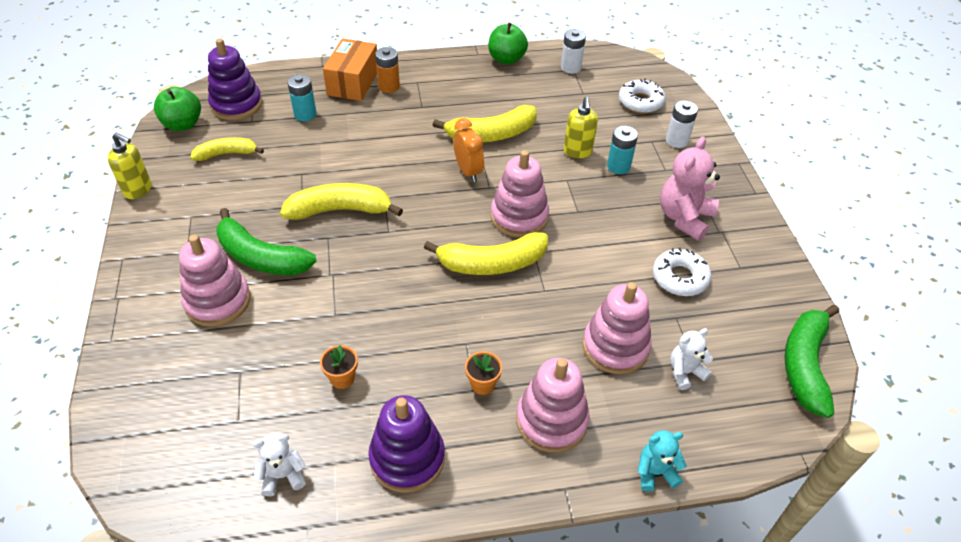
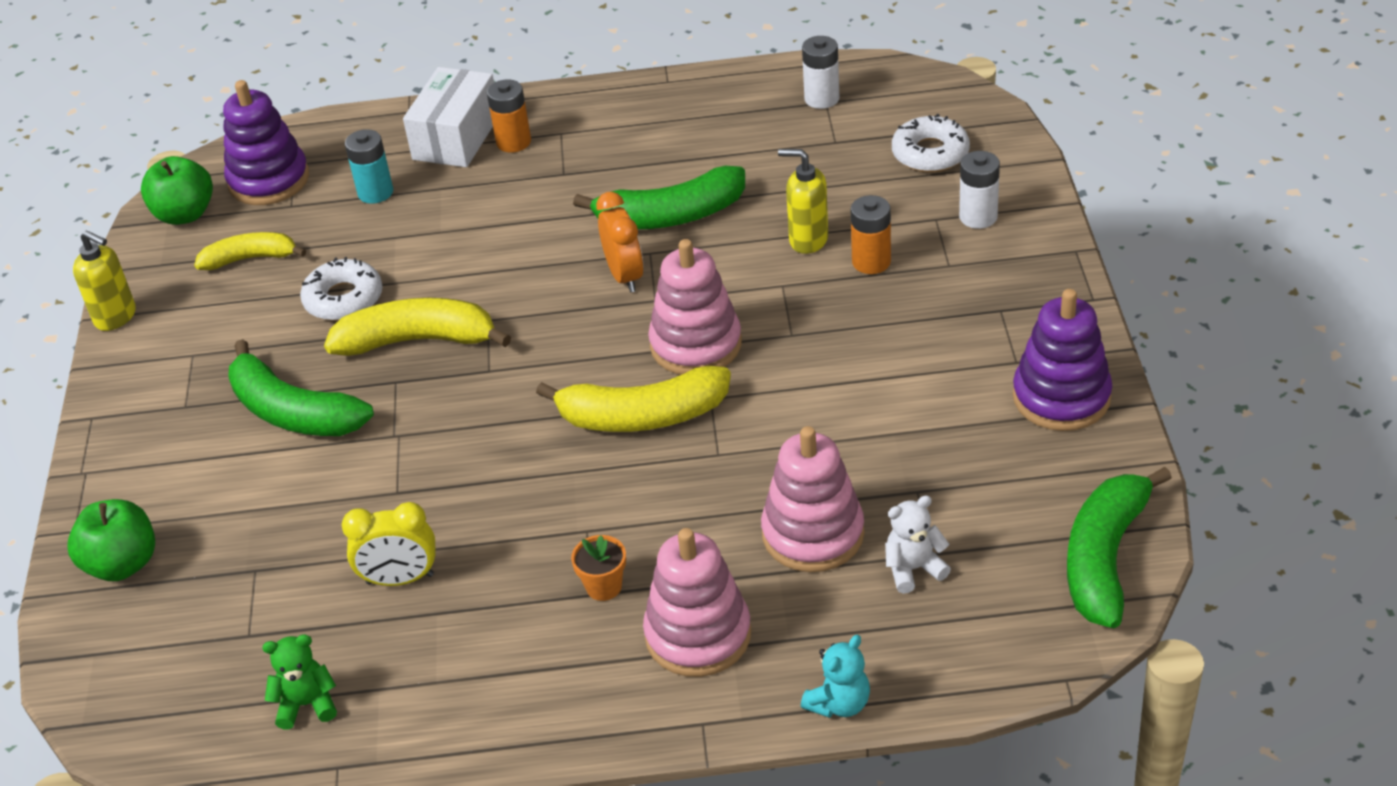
camera: 10 degrees right, 5 degrees down
pink stacking toy [179,235,251,327] -> none
white teddy bear [253,433,306,496] -> green teddy bear [262,634,337,730]
orange flower pot [320,345,358,389] -> yellow clock [342,502,435,586]
orange box [323,38,377,101] -> white box [403,67,494,167]
purple stacking toy [368,395,445,493] -> purple stacking toy moved to [1013,289,1112,431]
yellow banana [433,105,537,142] -> green banana [573,166,745,229]
green apple [488,23,528,64] -> green apple moved to [67,499,155,581]
yellow soap dispenser [564,97,598,158] -> yellow soap dispenser turned 105 degrees clockwise [778,149,828,254]
turquoise battery [607,126,638,174] -> orange battery [851,195,891,274]
turquoise teddy bear [637,431,687,492] -> turquoise teddy bear turned 135 degrees clockwise [801,635,870,718]
white donut [653,248,711,296] -> white donut moved to [300,257,383,321]
pink teddy bear [660,137,720,241] -> none

